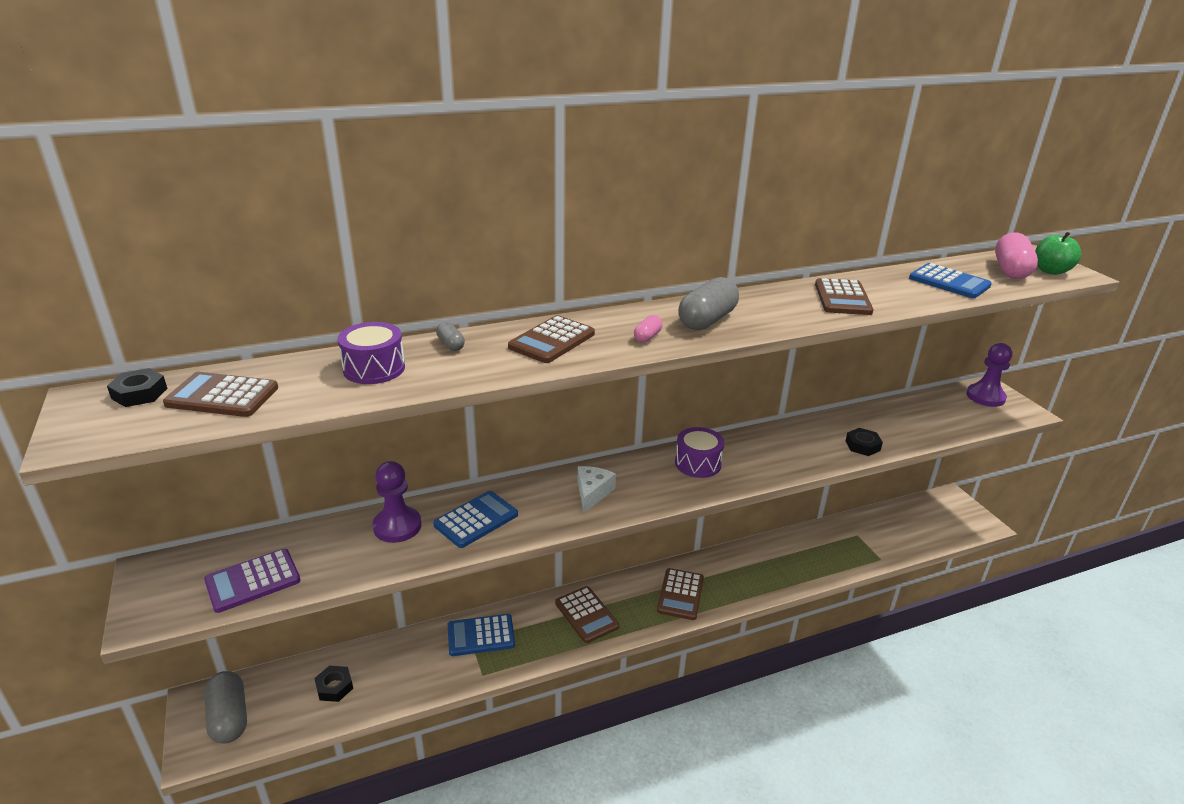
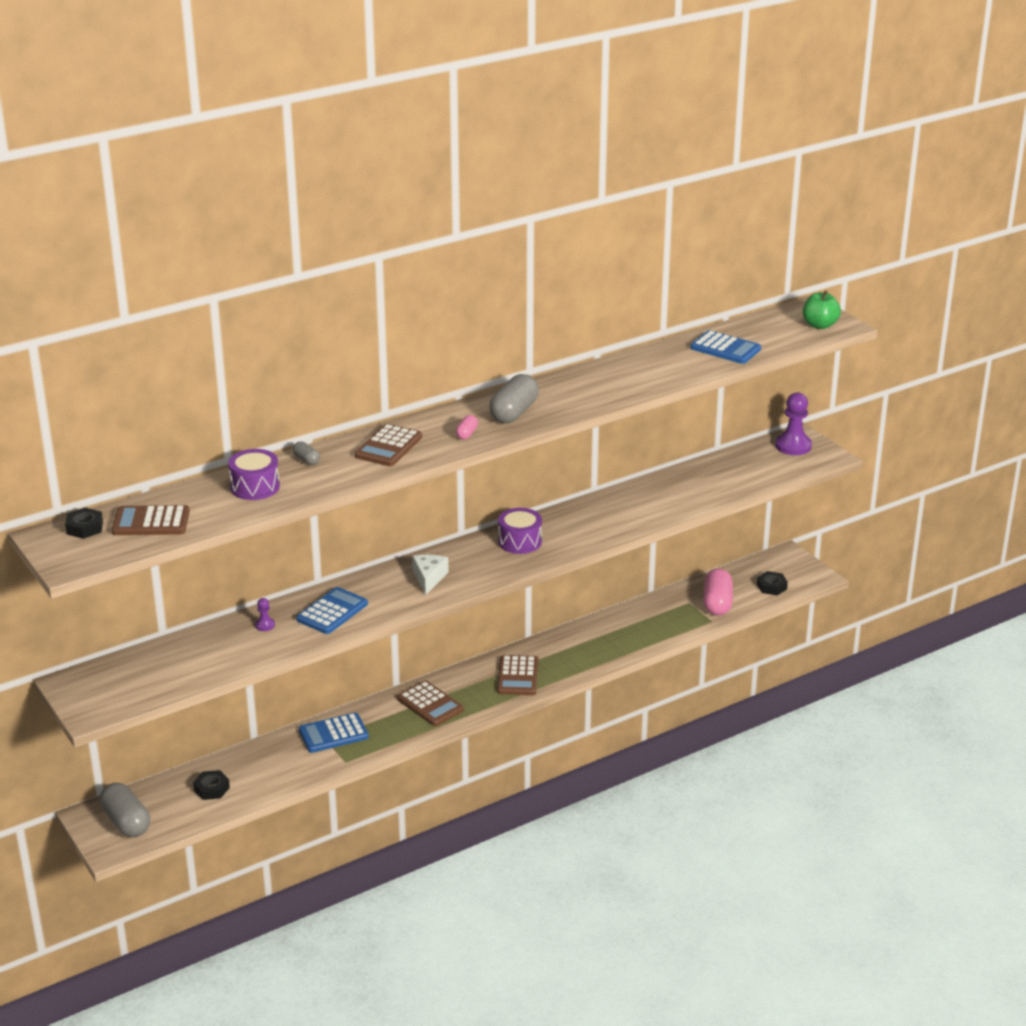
camera: 10 degrees left, 0 degrees up
purple calculator [204,548,301,613] -> none
purple pawn [373,461,421,543] -> purple pawn [255,598,275,631], size x0.47
brown calculator [815,278,874,315] -> none
black nut [846,428,883,456] -> black nut moved to [757,571,788,595]
pink capsule [995,232,1038,279] -> pink capsule moved to [704,569,733,616]

